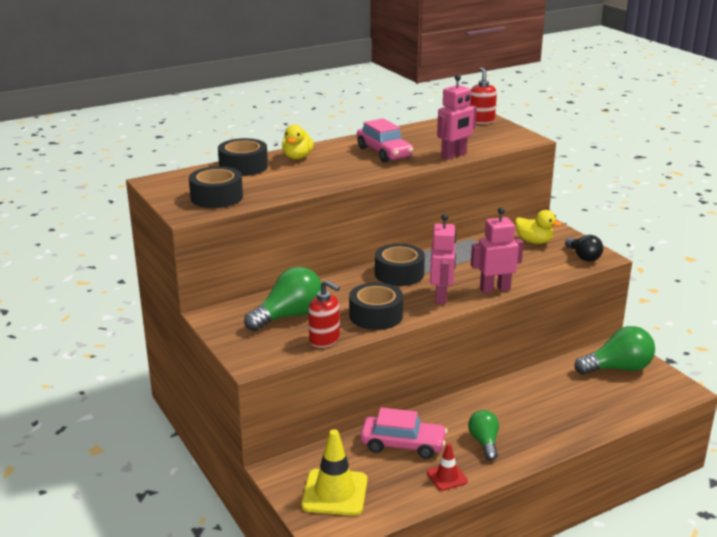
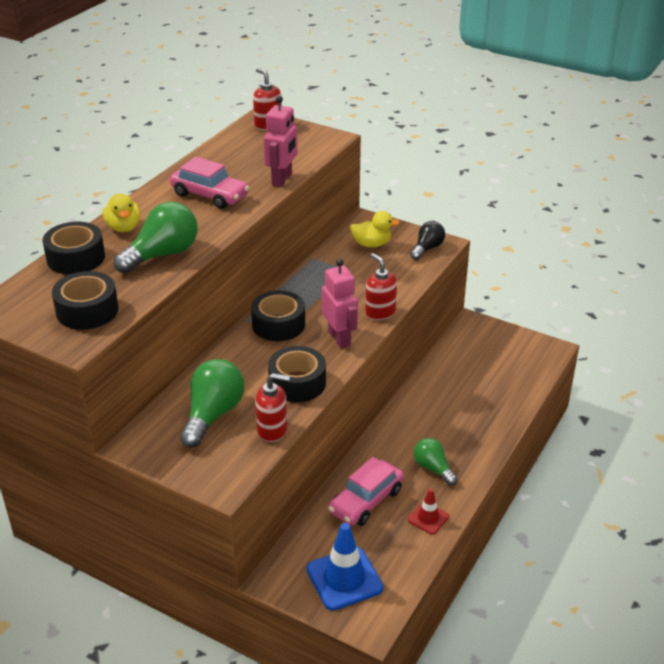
camera: 30 degrees left, 10 degrees up
yellow traffic cone [301,429,367,516] -> blue traffic cone [306,523,384,611]
pink car [360,407,447,459] -> pink car turned 150 degrees clockwise [328,457,404,526]
pink robot [471,207,524,293] -> red soap dispenser [365,253,397,320]
black light bulb [565,235,603,262] -> black light bulb turned 90 degrees counterclockwise [410,221,445,260]
green light bulb [575,326,655,375] -> green light bulb moved to [114,202,198,274]

